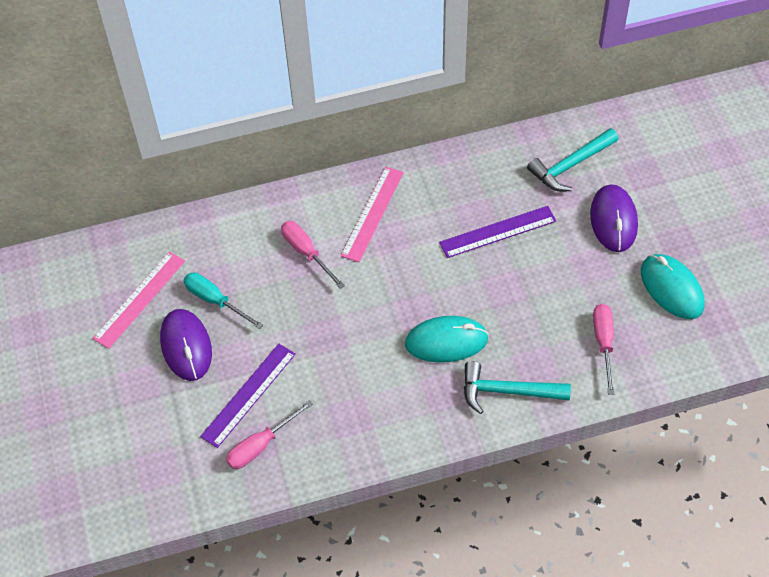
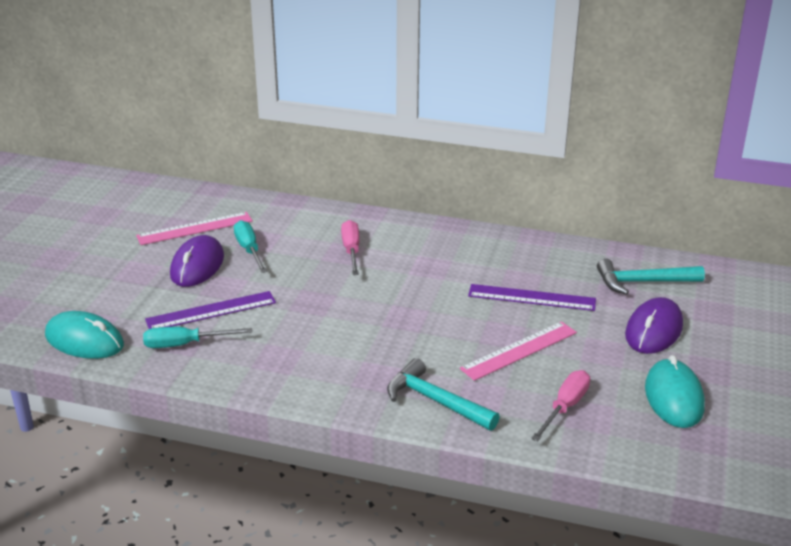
camera: 30 degrees right, 25 degrees down
pink screwdriver [226,400,313,469] -> turquoise screwdriver [143,327,252,348]
pink ruler [341,167,404,262] -> pink ruler moved to [460,322,577,381]
turquoise mouse [405,316,489,363] -> turquoise mouse moved to [45,311,124,359]

